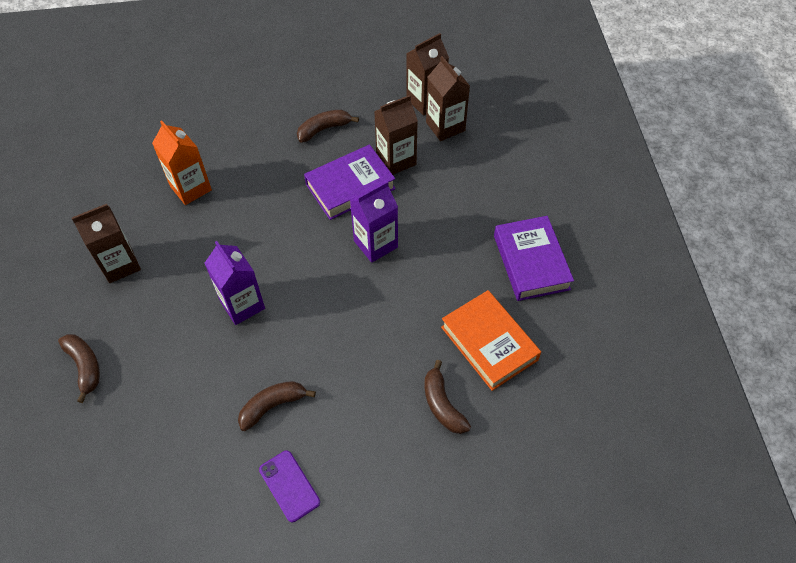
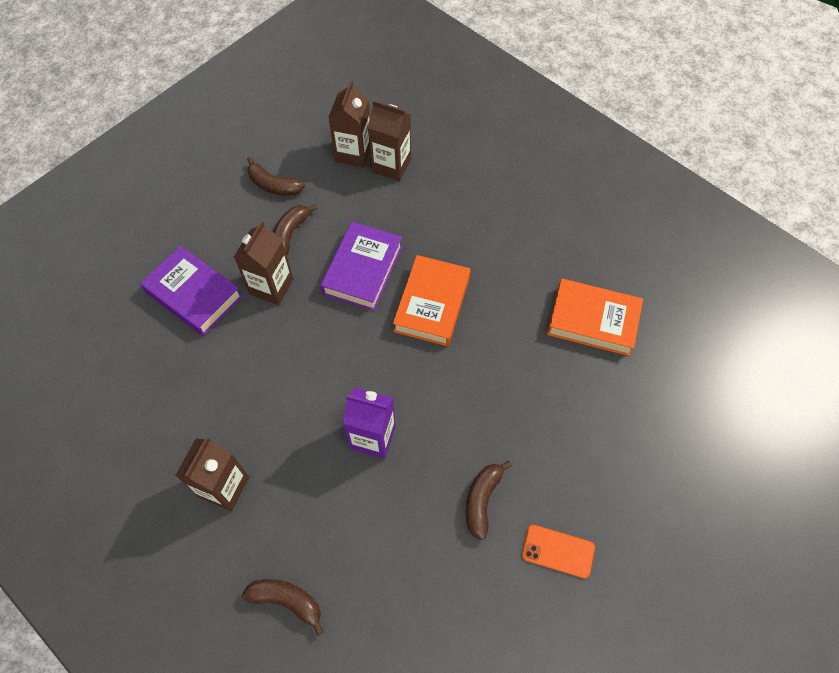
camera: 40 degrees left, 5 degrees up
orange carton [152,121,212,205] -> none
purple phone [259,450,320,522] -> orange phone [522,525,595,578]
purple carton [350,181,398,263] -> orange book [393,255,470,346]
brown carton [374,95,418,175] -> brown carton moved to [234,221,294,305]
brown banana [425,360,471,434] -> brown banana moved to [247,157,305,196]
purple book [494,216,574,301] -> purple book moved to [140,246,243,336]

